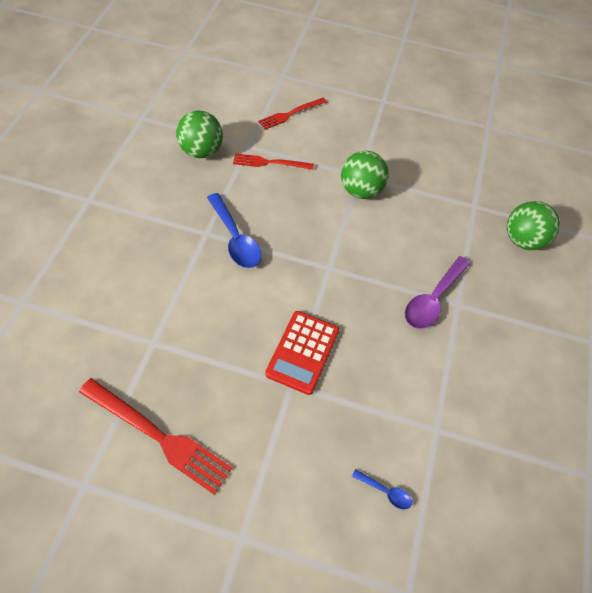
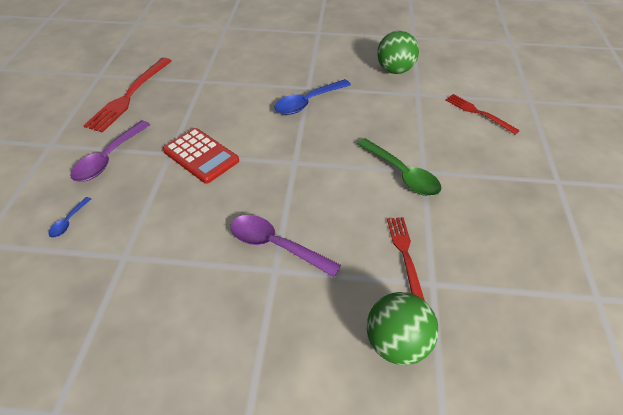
camera: 85 degrees right, 10 degrees down
red fork [233,153,314,170] -> red fork moved to [387,217,425,301]
red calculator [265,311,339,395] -> red calculator turned 150 degrees counterclockwise [163,128,239,184]
green ball [341,151,388,199] -> green spoon [357,138,441,196]
none -> purple spoon [70,120,150,182]

